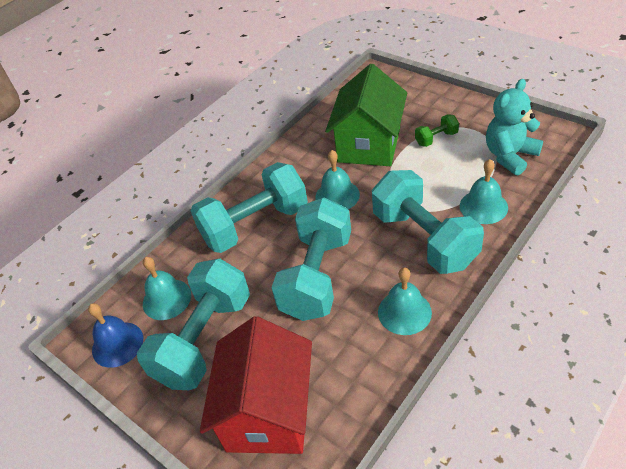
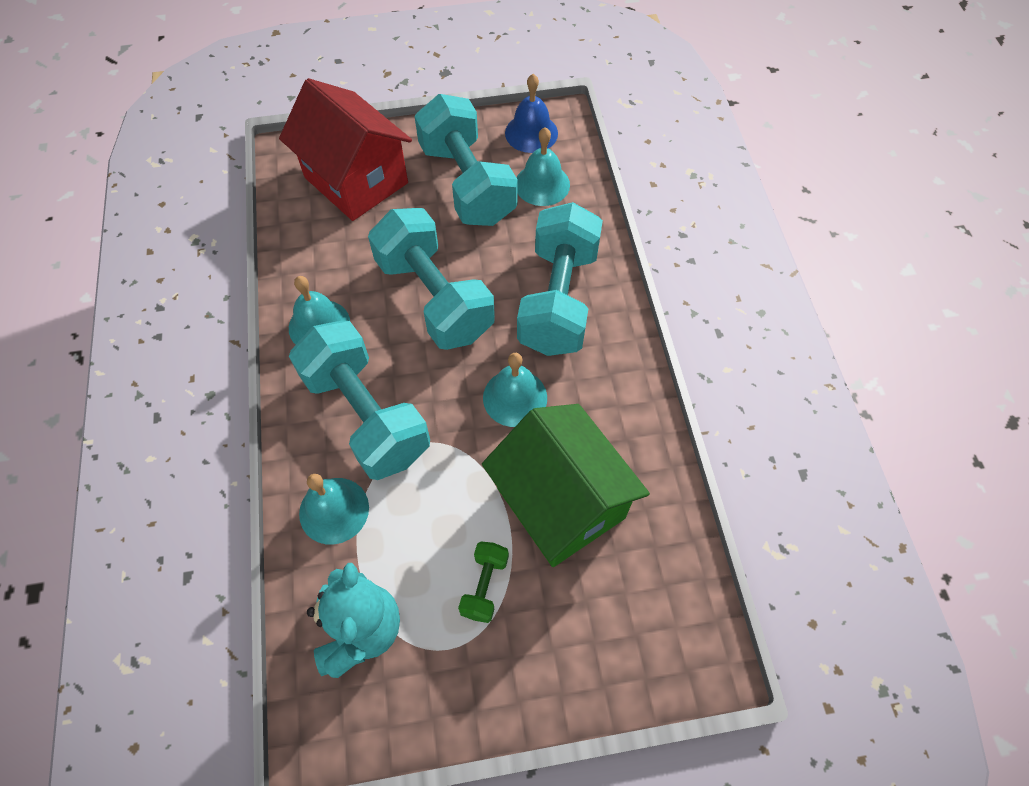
camera: 125 degrees right, 15 degrees up
turquoise dumbbell [372,170,484,274] -> turquoise dumbbell turned 45 degrees clockwise [289,320,430,480]

